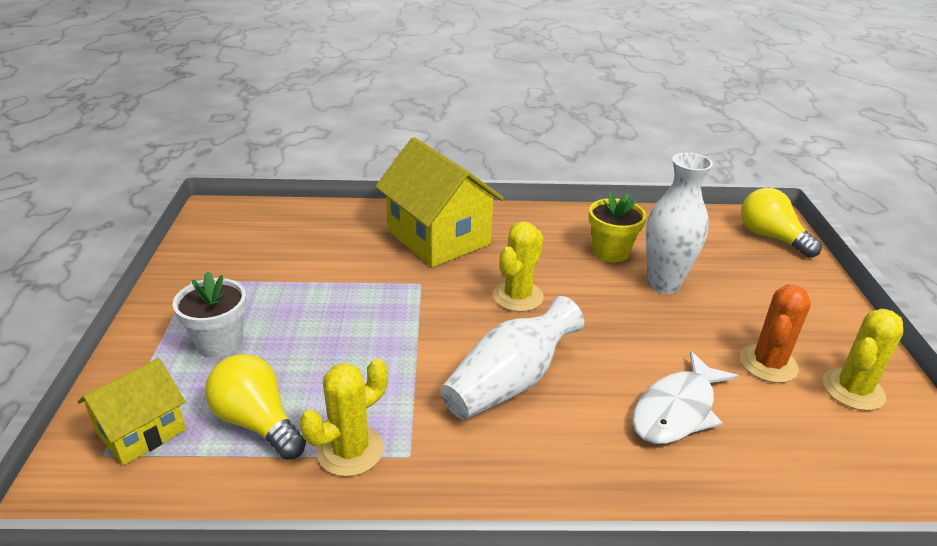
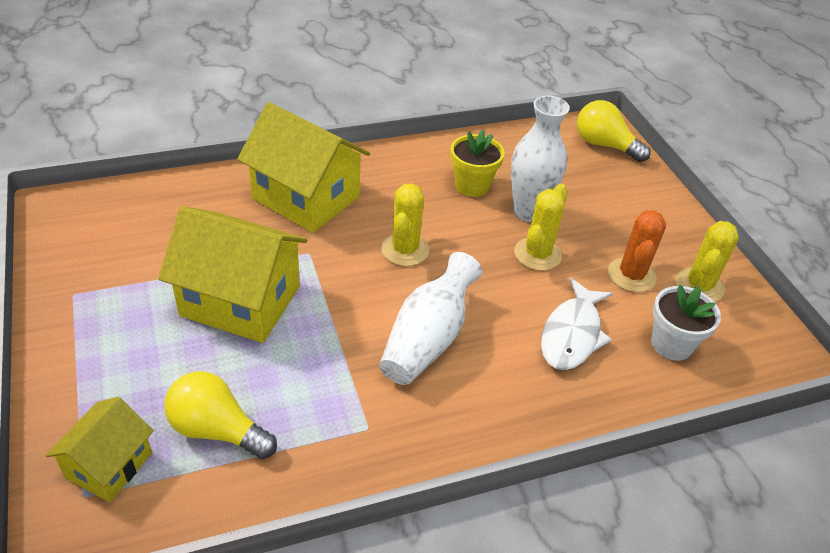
camera: 20 degrees left, 10 degrees up
white flower pot [173,271,247,358] -> white flower pot moved to [651,285,721,361]
yellow cactus [300,359,388,477] -> yellow cactus moved to [514,184,568,271]
none -> yellow house [158,206,307,343]

